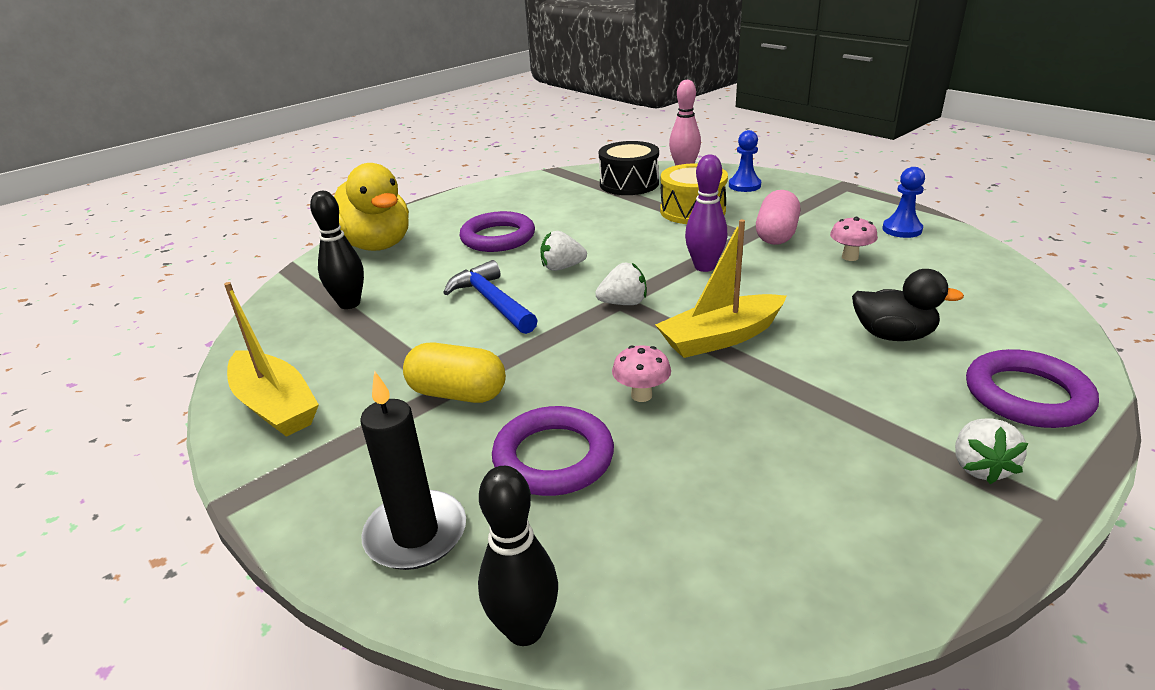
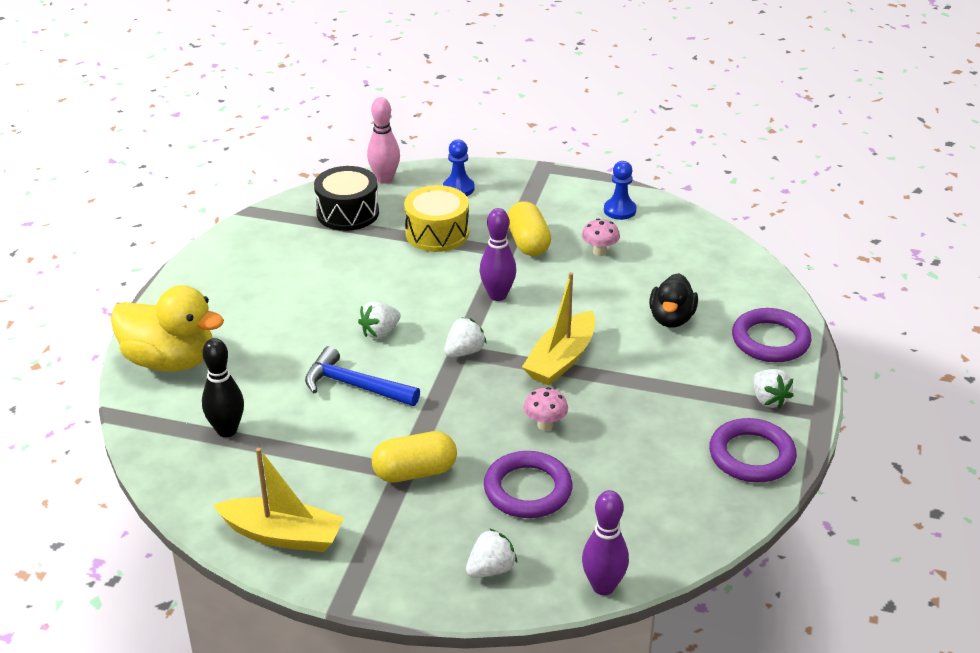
camera: 35 degrees left, 5 degrees up
black candle [360,371,466,570] -> white strawberry [466,528,517,578]
purple ring [459,211,535,252] -> purple ring moved to [709,418,797,483]
black bowling pin [478,466,558,646] -> purple bowling pin [582,490,629,595]
pink capsule [756,190,801,245] -> yellow capsule [507,201,551,256]
black duck [852,269,964,341] -> black duck turned 120 degrees clockwise [649,273,698,327]

